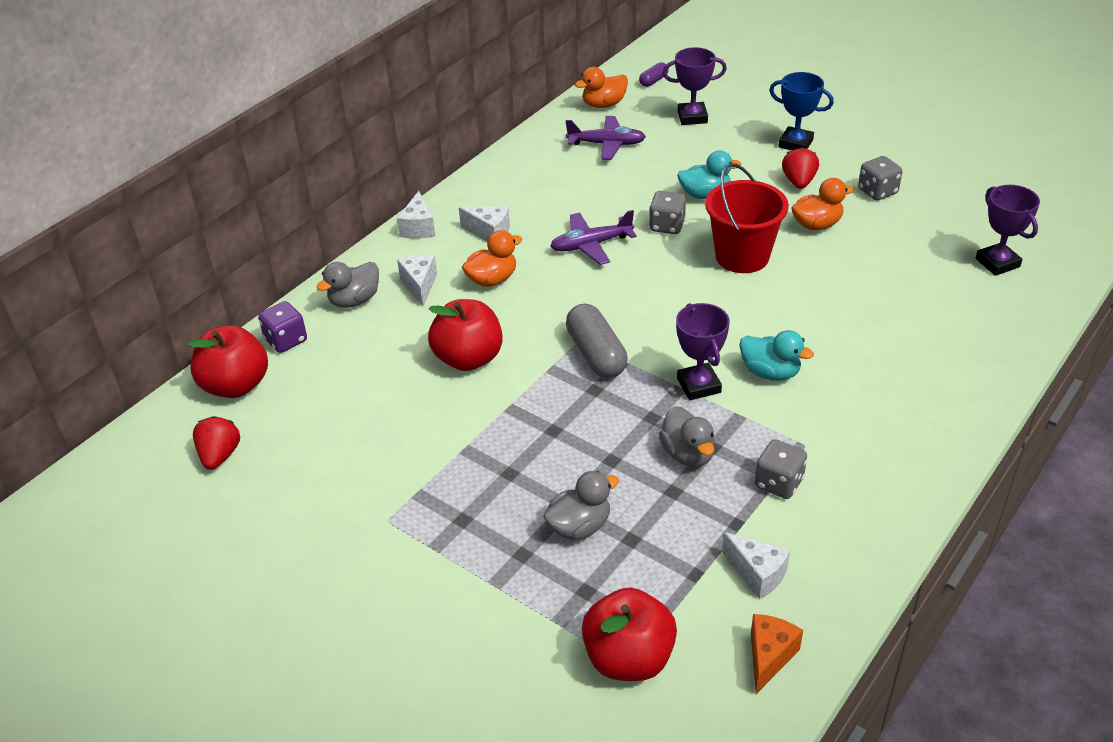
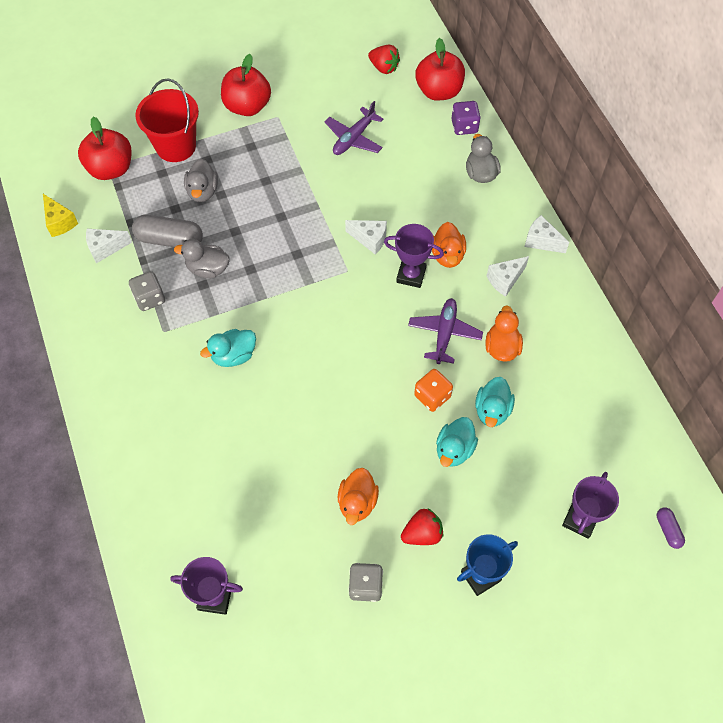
camera: 120 degrees right, 20 degrees up
white cheese [397,254,437,306] -> white cheese moved to [345,220,387,255]
red apple [428,299,503,371] -> red apple moved to [221,54,271,116]
purple plane [566,116,646,160] -> purple plane moved to [324,101,383,155]
grey capsule [566,304,628,378] -> grey capsule moved to [132,215,203,247]
orange duck [575,67,628,108] -> orange duck moved to [485,306,523,361]
grey dice [649,191,686,234] -> orange dice [414,369,453,412]
purple trophy [676,303,730,400] -> purple trophy moved to [384,224,444,288]
red bucket [705,163,789,273] -> red bucket moved to [135,78,199,162]
orange cheese [751,614,803,694] -> yellow cheese [43,194,78,237]
red strawberry [782,147,819,189] -> red strawberry turned 60 degrees counterclockwise [401,509,443,545]
none -> turquoise duck [475,377,515,427]

